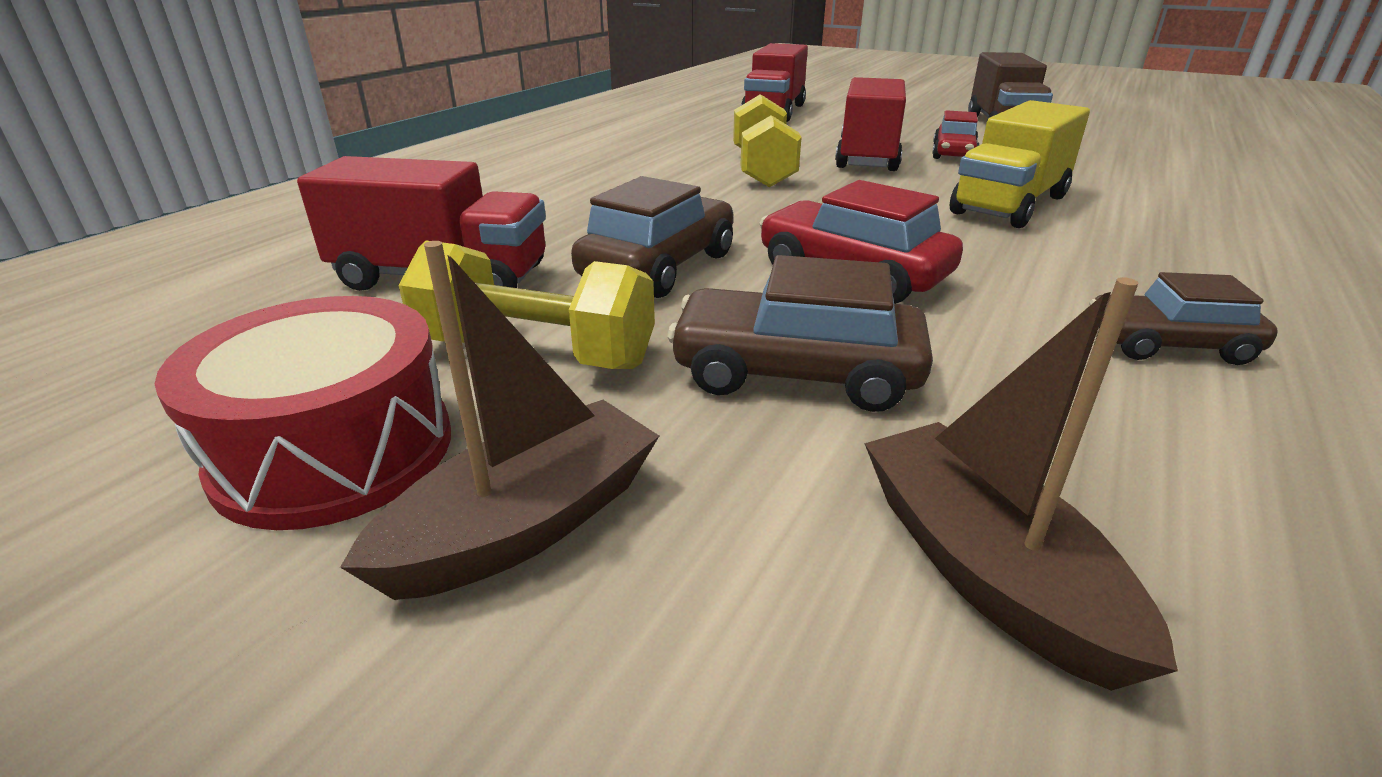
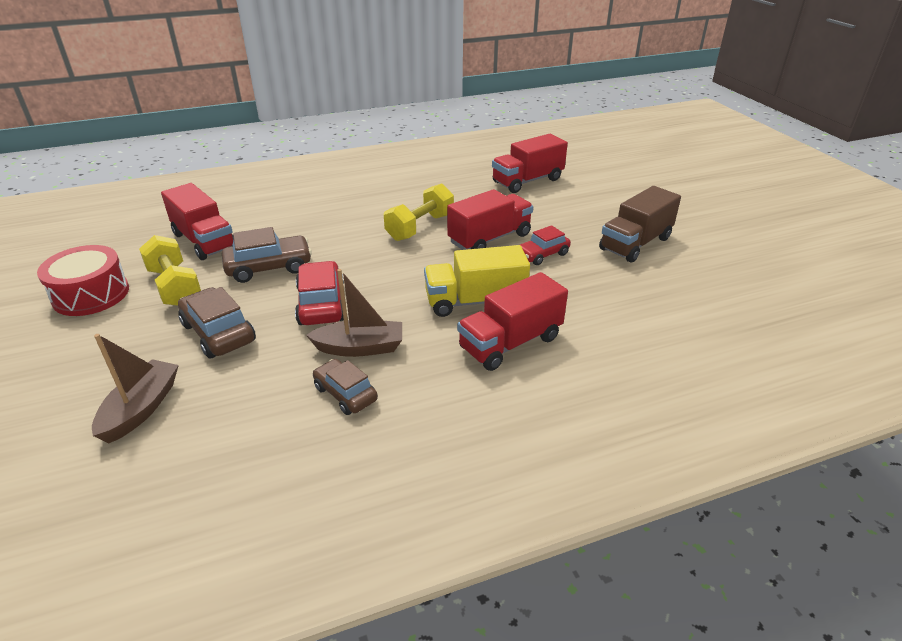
camera: 40 degrees right, 5 degrees up
brown boat [340,241,659,600] -> brown boat moved to [306,269,402,357]
none -> red truck [457,272,568,371]

